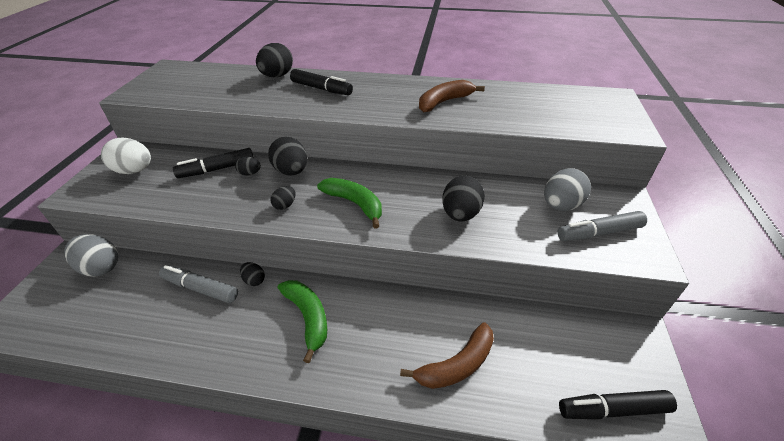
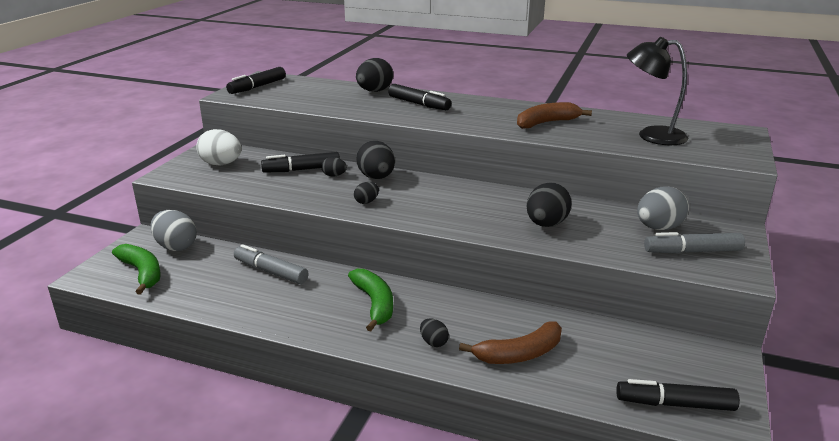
camera: 10 degrees right, 15 degrees down
black egg [240,262,265,286] -> black egg moved to [420,318,449,347]
green banana [317,178,382,229] -> green banana moved to [112,244,161,294]
none -> black marker [226,67,286,94]
none -> black lamp [627,37,689,145]

